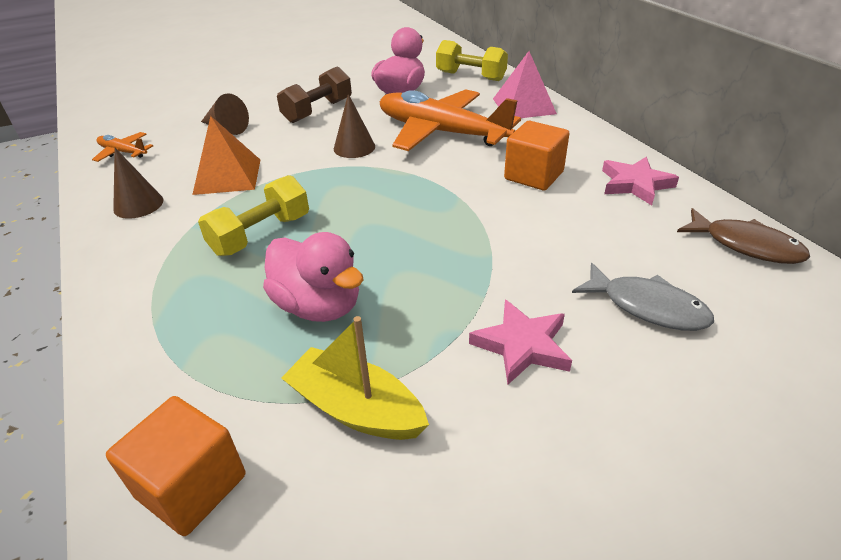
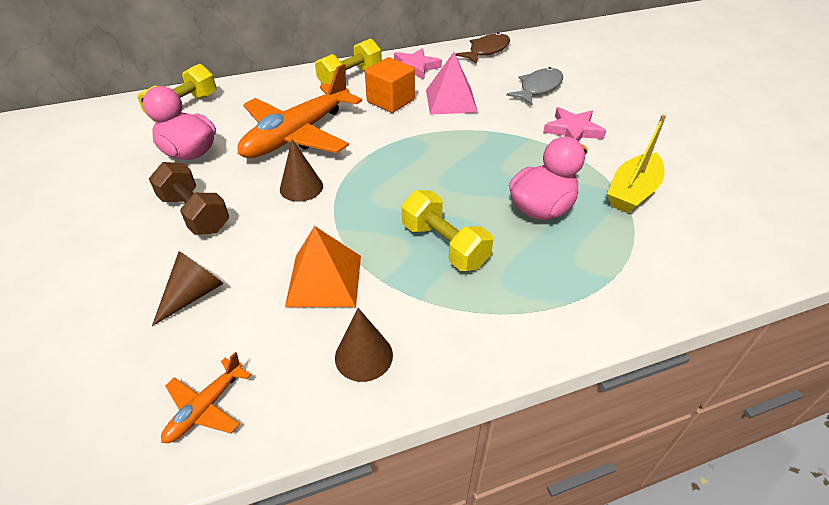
camera: 85 degrees left, 5 degrees up
orange cube [106,396,245,536] -> none
pink pyramid [493,51,557,118] -> pink pyramid moved to [426,52,478,114]
none -> yellow dumbbell [315,38,382,85]

